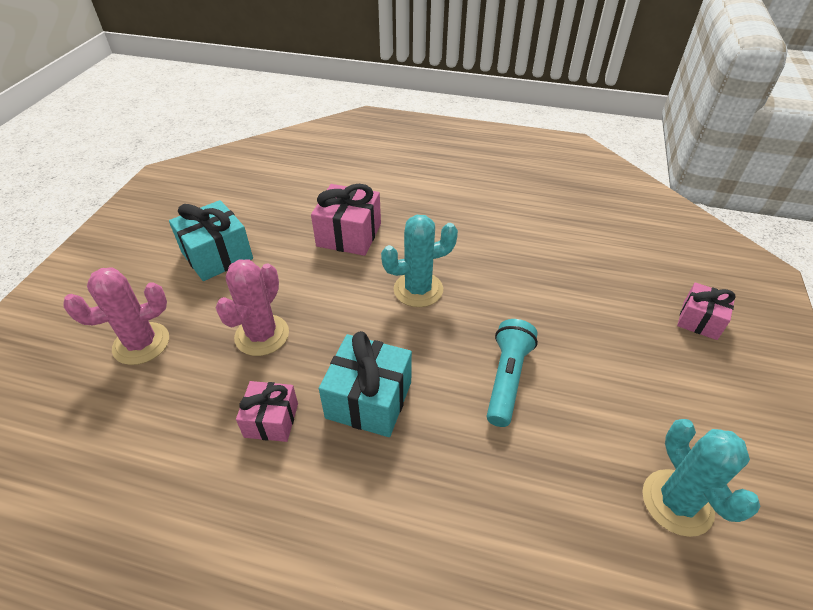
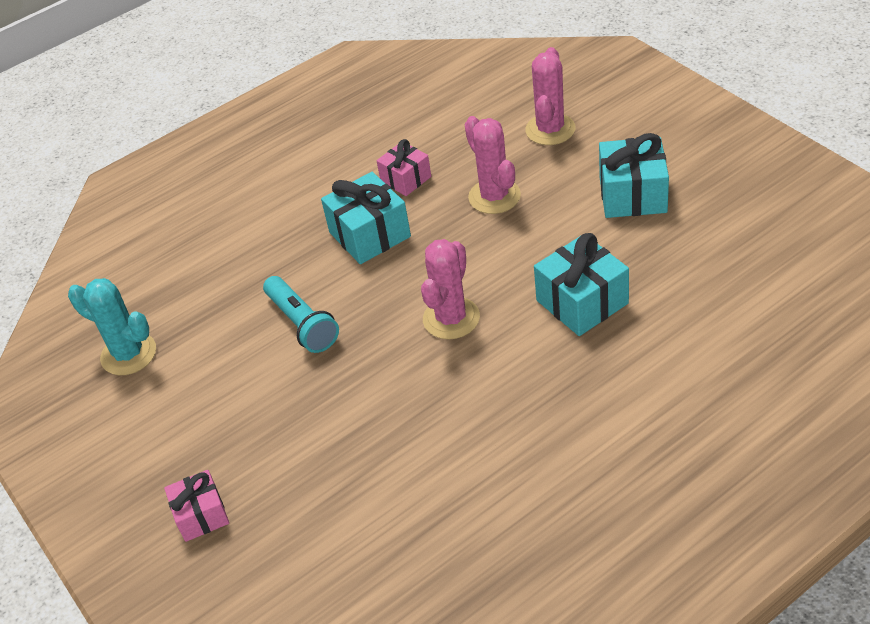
camera: 135 degrees right, 0 degrees up
pink gift [311,184,381,256] -> turquoise gift [534,233,629,336]
turquoise cactus [381,215,458,307] -> pink cactus [421,239,480,340]

